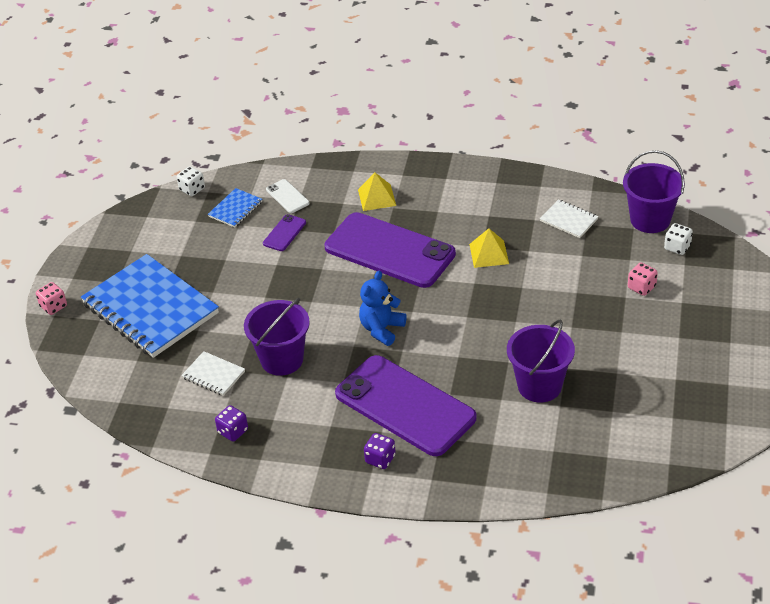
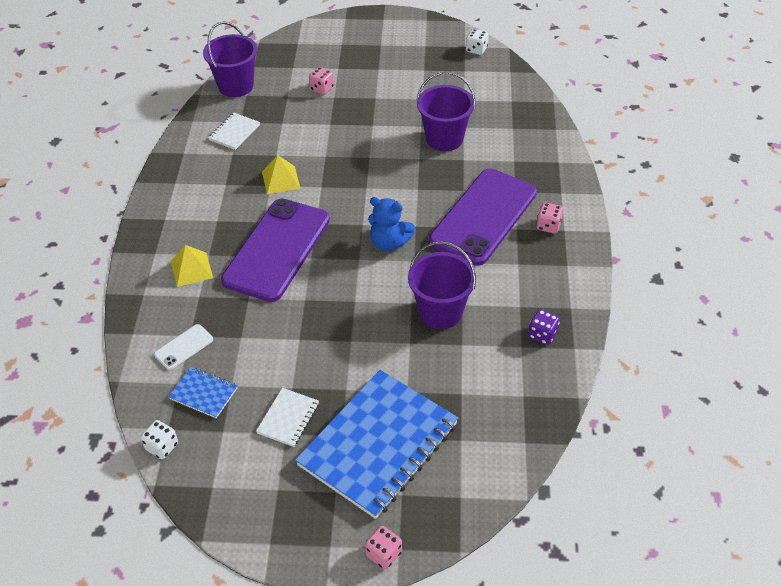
camera: 100 degrees left, 5 degrees up
white notebook [181,351,245,396] -> white notebook moved to [256,388,319,447]
purple phone [263,214,306,251] -> none
purple dice [364,433,396,469] -> pink dice [536,202,563,234]
white dice [664,223,693,255] -> white dice moved to [466,29,489,55]

